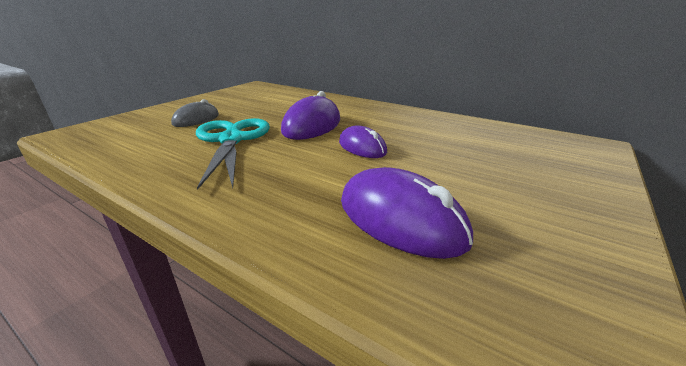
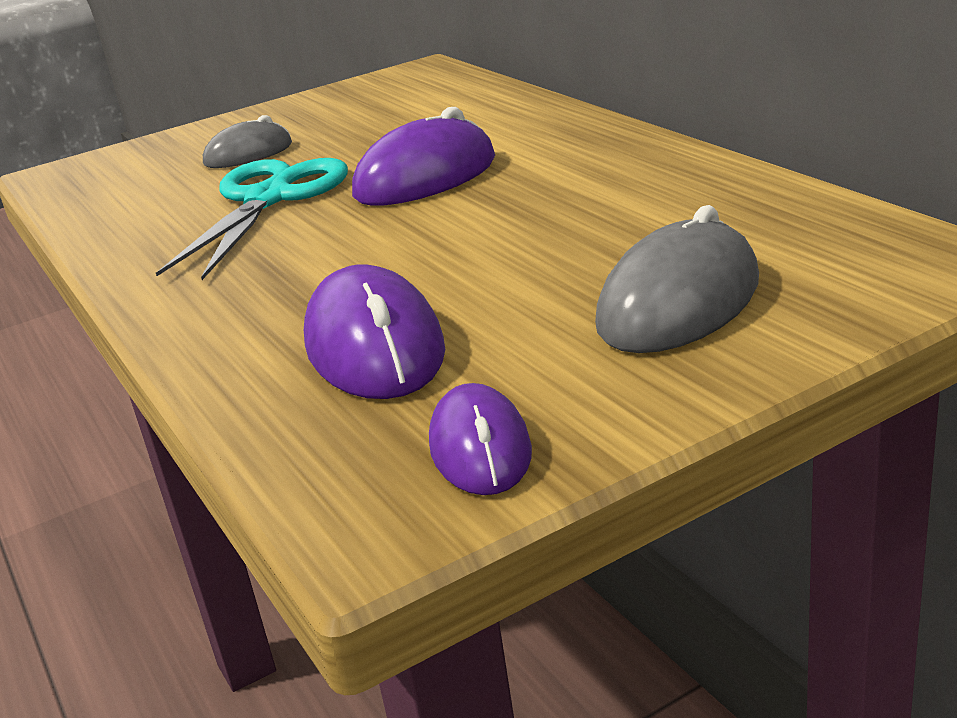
camera: 30 degrees right, 0 degrees up
purple mouse [339,125,387,158] -> purple mouse moved to [429,383,532,495]
none -> grey mouse [595,205,759,353]

